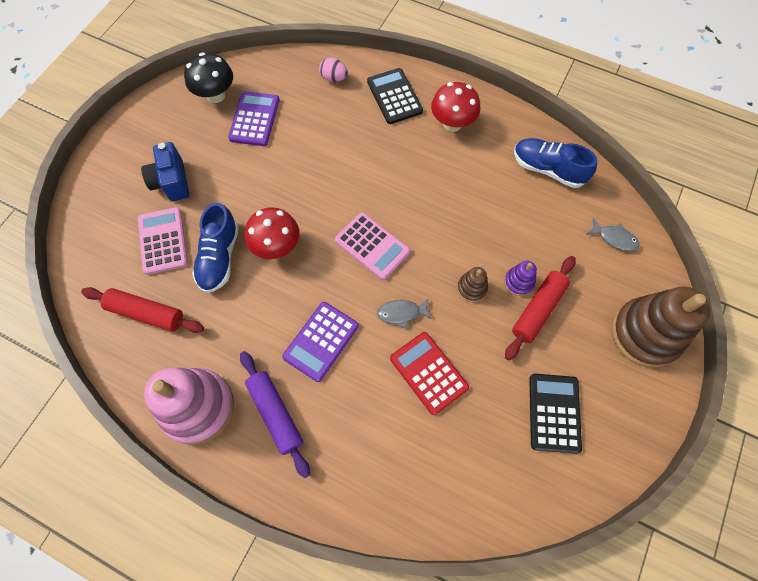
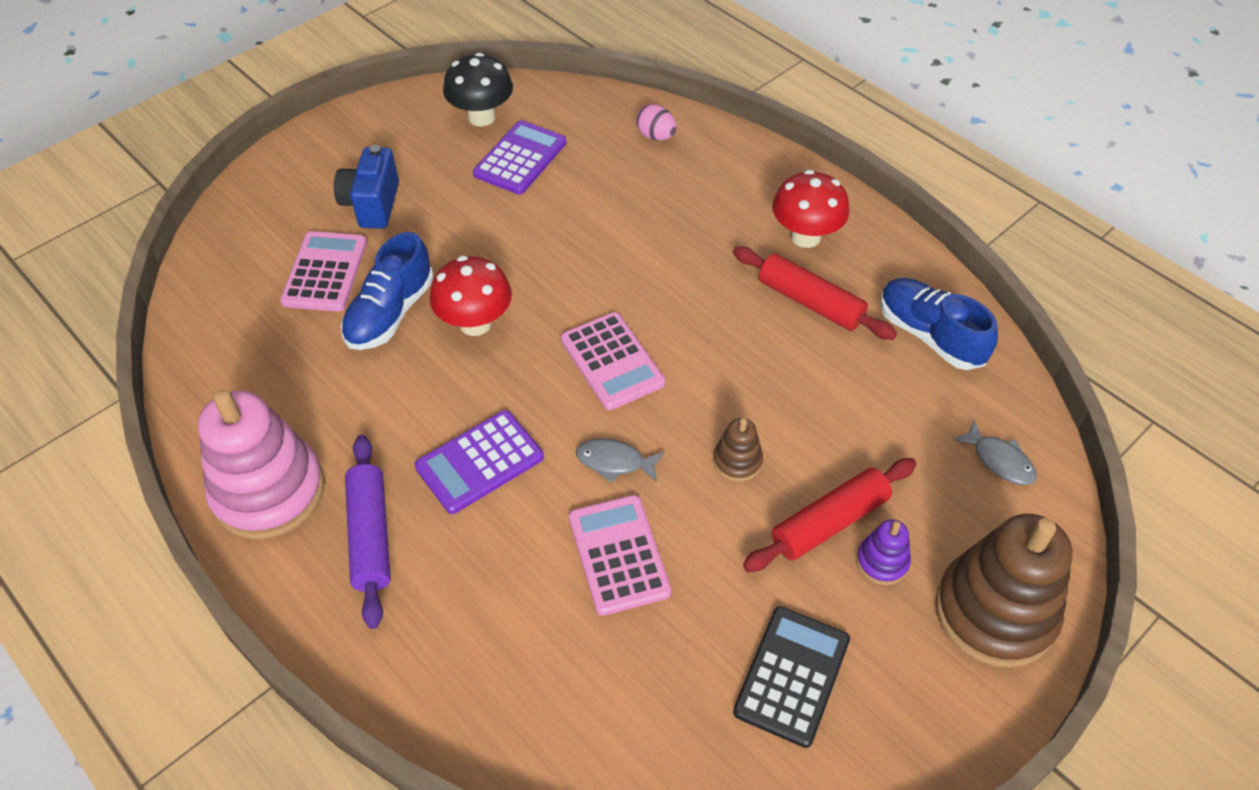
camera: 20 degrees right, 15 degrees down
red rolling pin [81,287,204,333] -> red rolling pin moved to [733,246,897,340]
black calculator [367,68,423,124] -> none
red calculator [390,332,469,415] -> pink calculator [569,495,671,616]
purple stacking toy [504,261,537,296] -> purple stacking toy moved to [856,519,911,585]

